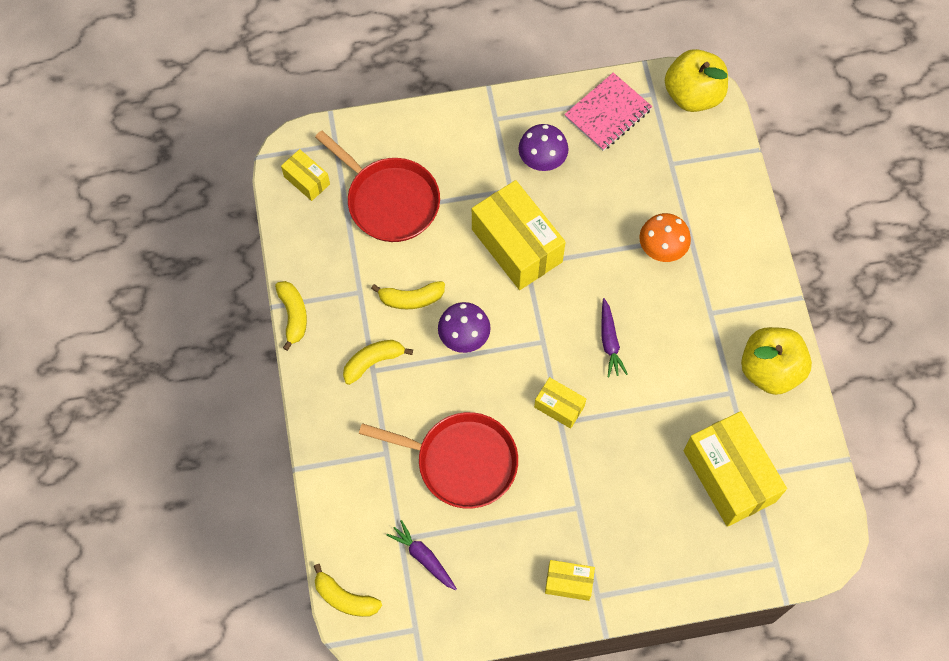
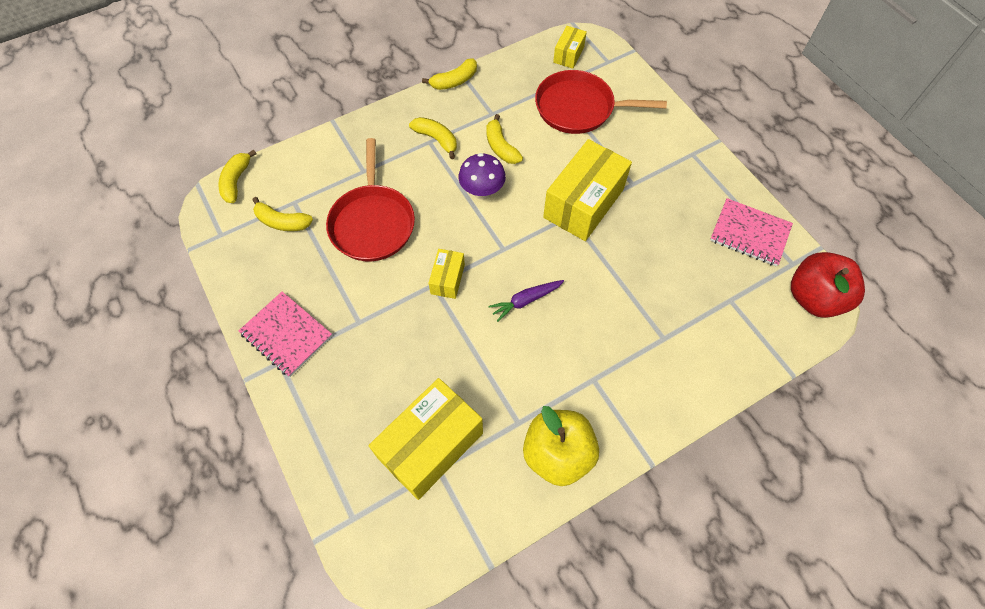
camera: 70 degrees right, 5 degrees down
red pan [315,130,440,242] -> red pan turned 75 degrees clockwise [535,70,667,134]
purple carrot [387,520,457,590] -> yellow banana [253,197,313,231]
purple mushroom [518,124,568,171] -> none
yellow box [545,560,595,601] -> pink notebook [238,292,332,377]
orange mushroom [639,213,691,262] -> none
yellow apple [665,49,728,112] -> red apple [791,252,865,318]

